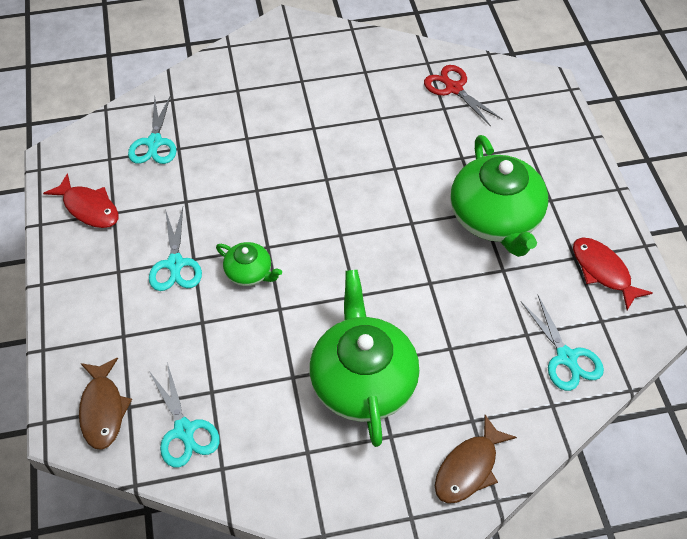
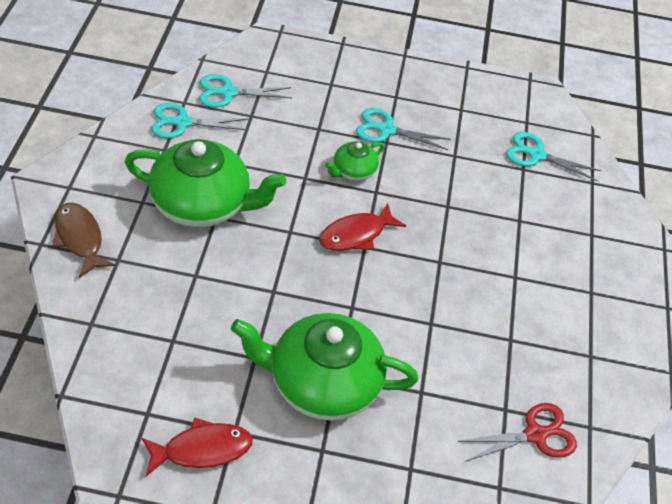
camera: 105 degrees right, 5 degrees down
red fish [43,173,119,228] -> red fish moved to [319,203,406,251]
brown fish [79,358,132,450] -> none
turquoise scissors [521,294,604,391] -> turquoise scissors moved to [151,103,248,138]

